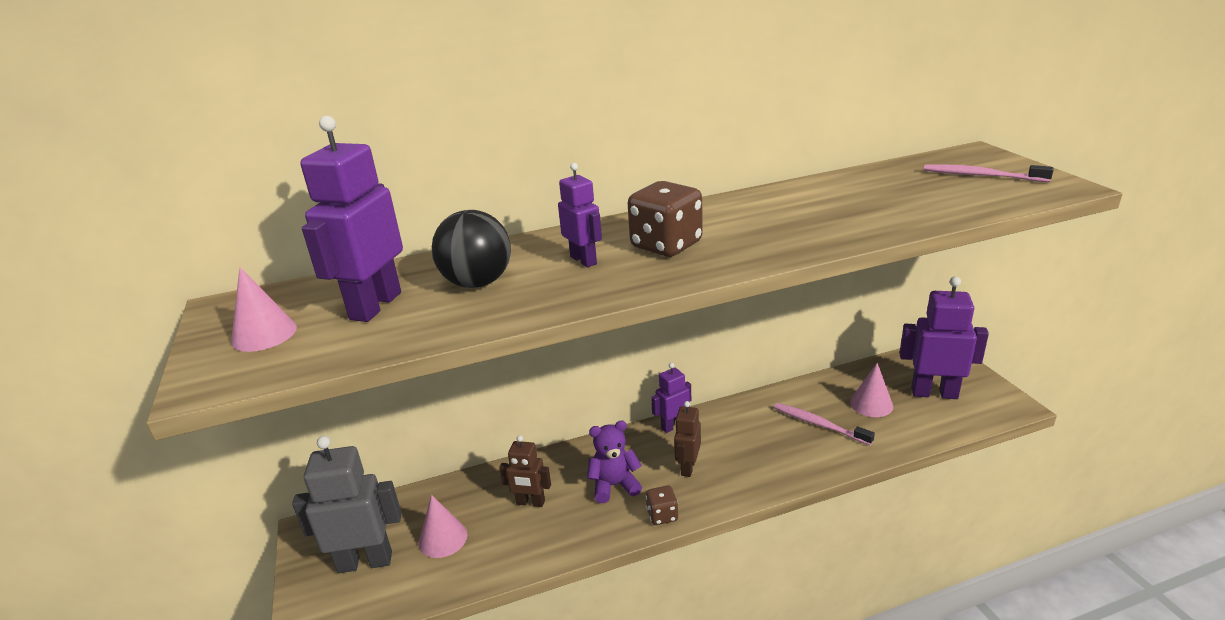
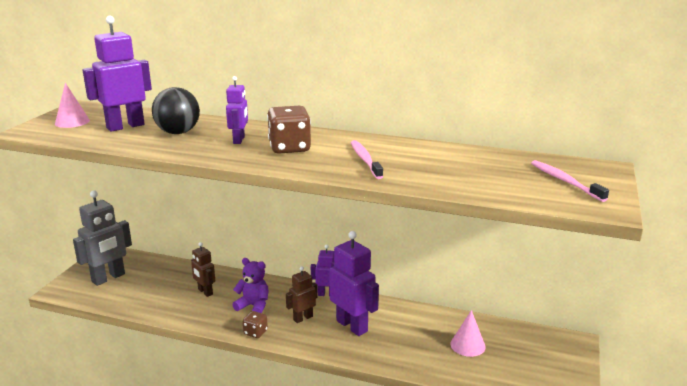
camera: 35 degrees right, 5 degrees down
grey robot [292,436,402,573] -> grey robot turned 105 degrees clockwise [73,190,132,286]
pink cone [418,495,468,558] -> none
pink toothbrush [774,403,875,445] -> pink toothbrush moved to [351,140,383,179]
purple robot [899,276,989,399] -> purple robot moved to [329,231,379,336]

